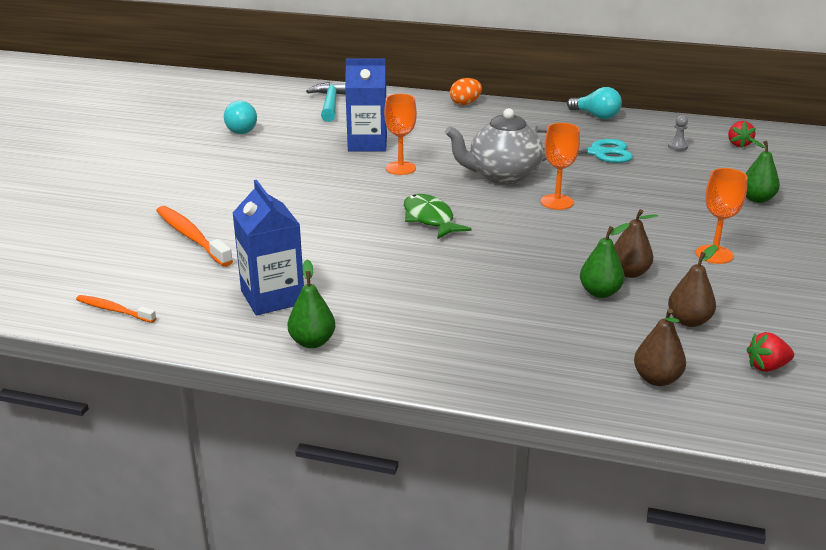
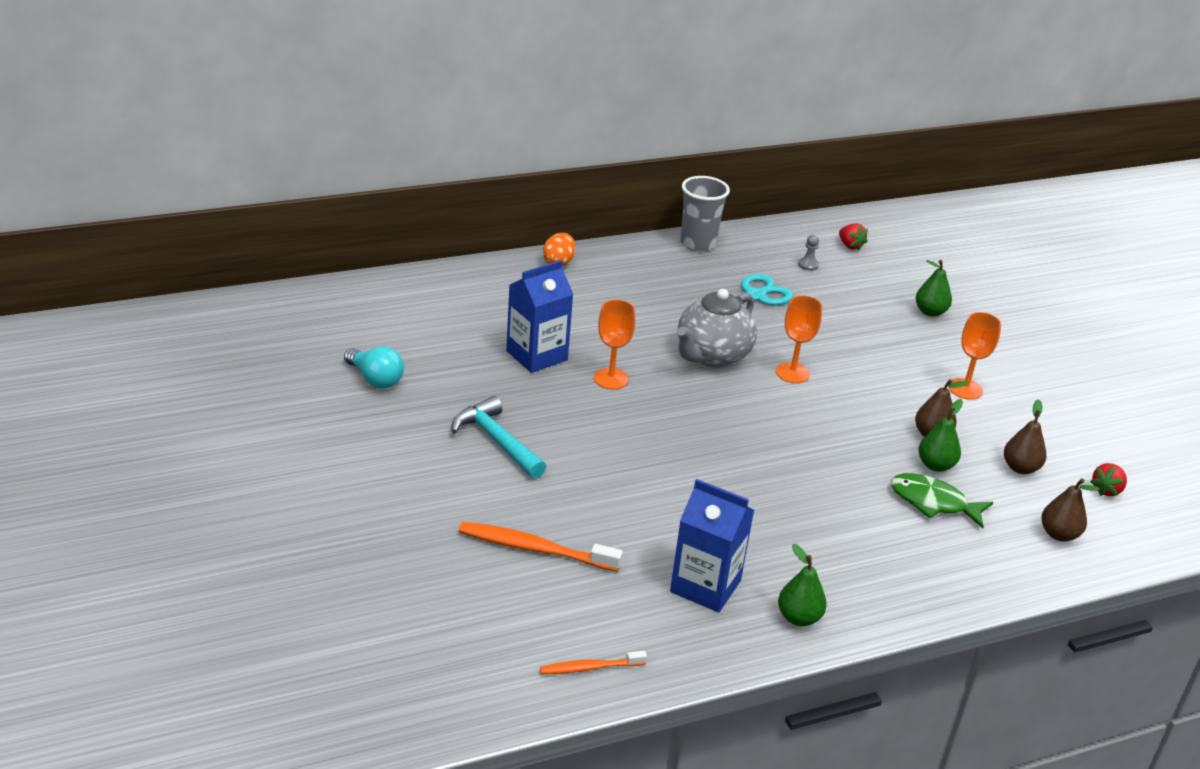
camera: 40 degrees left, 5 degrees up
turquoise hammer [306,82,346,122] -> turquoise hammer moved to [451,396,546,479]
green fish [404,194,472,239] -> green fish moved to [891,473,993,528]
turquoise light bulb [567,87,622,119] -> grey cup [681,176,730,252]

